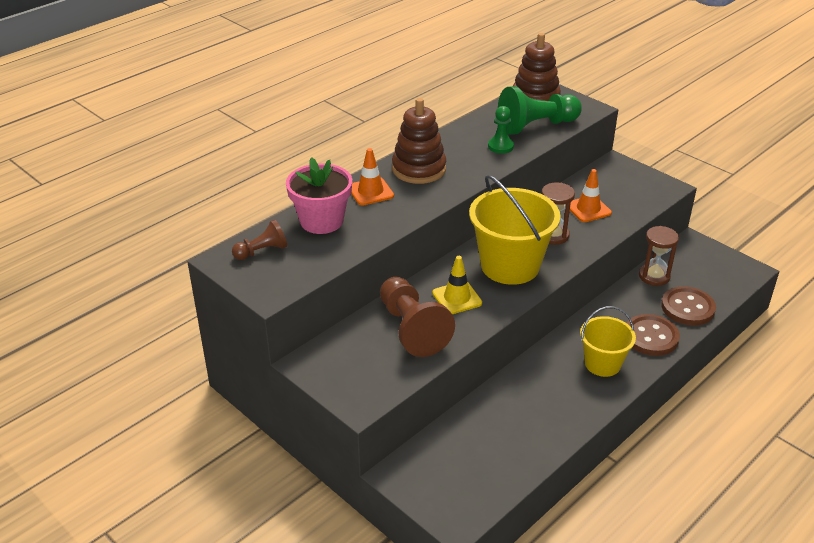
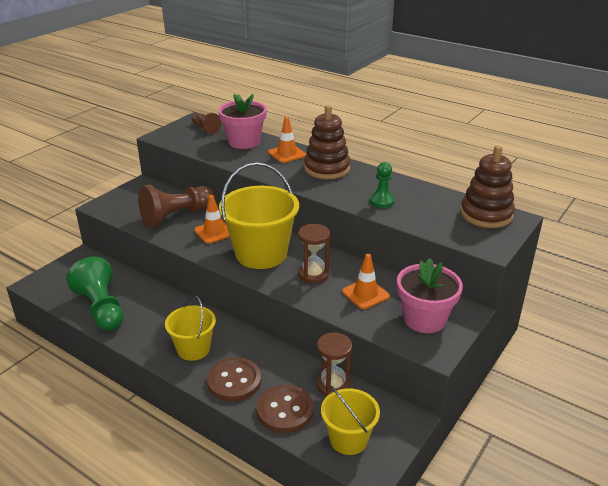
camera: 80 degrees right, 5 degrees down
yellow traffic cone [432,256,482,314] -> orange traffic cone [194,195,230,244]
green pawn [498,86,582,135] -> green pawn moved to [66,257,124,331]
none -> yellow bucket [321,386,380,455]
none -> pink flower pot [397,258,463,333]

